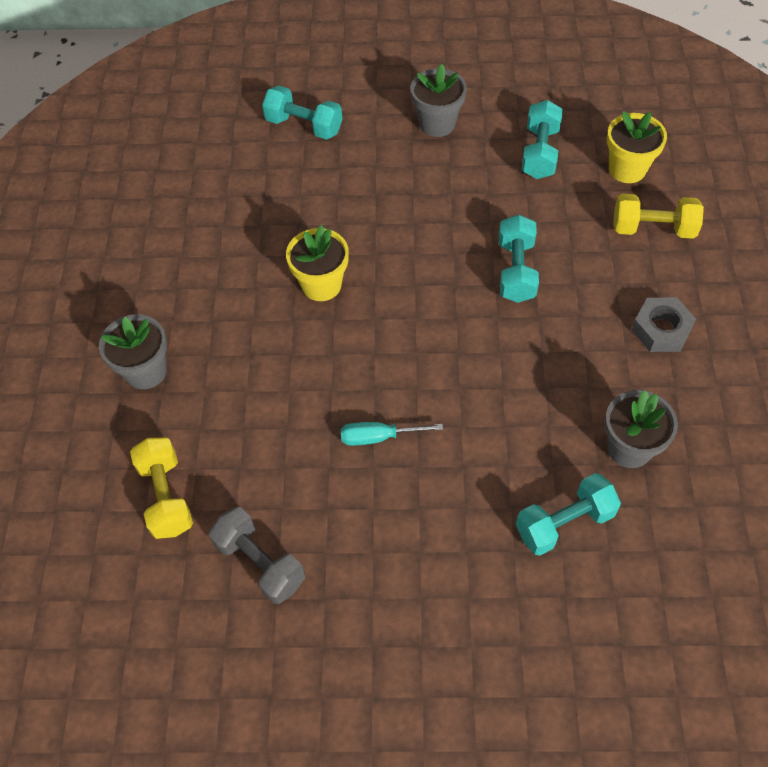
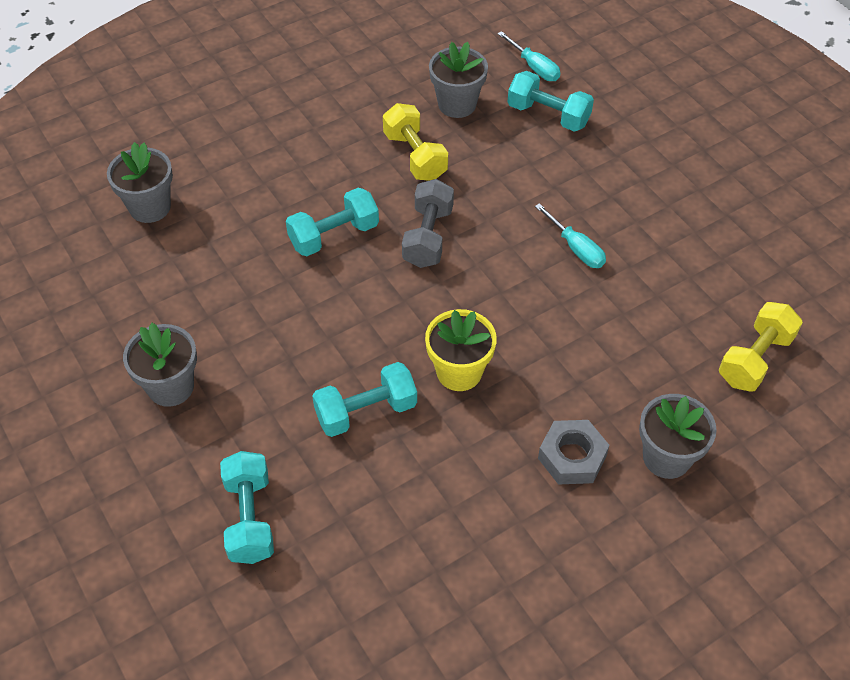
camera: 125 degrees left, 5 degrees down
grey dumbbell [209,507,305,604] -> grey dumbbell moved to [402,179,454,268]
turquoise dumbbell [521,100,563,179] -> turquoise dumbbell moved to [312,362,417,437]
yellow flower pot [607,111,667,183] -> grey flower pot [107,142,173,223]
yellow dumbbell [613,194,704,239] -> yellow dumbbell moved to [383,103,448,181]
grey nut [632,297,696,352] -> grey nut moved to [538,420,609,485]
none -> turquoise screwdriver [497,31,560,81]

